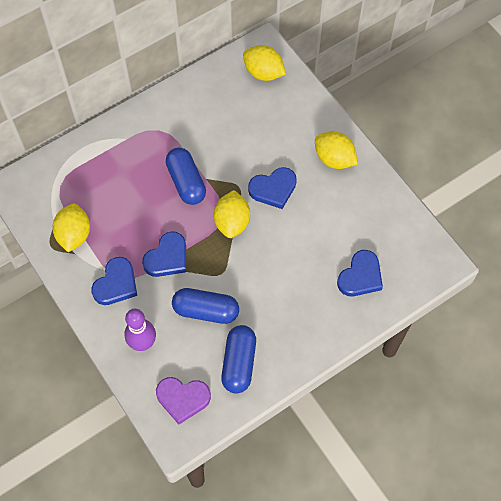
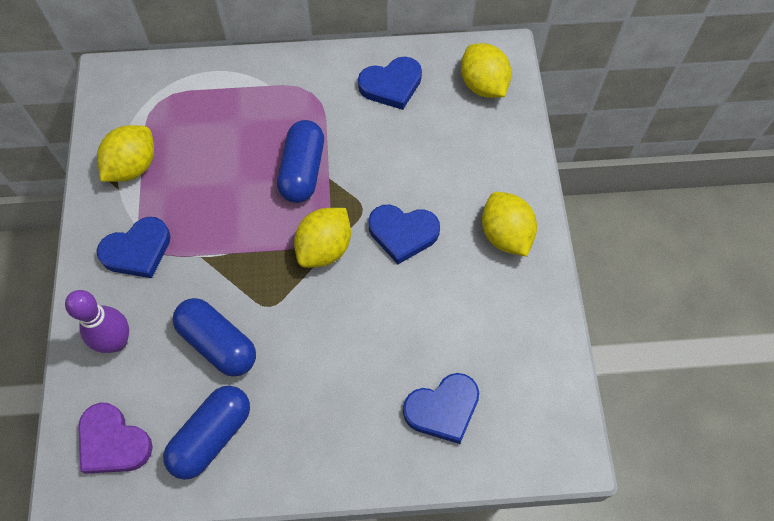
camera: 30 degrees right, 0 degrees up
blue heart [142,231,186,277] -> blue heart moved to [358,57,422,110]

